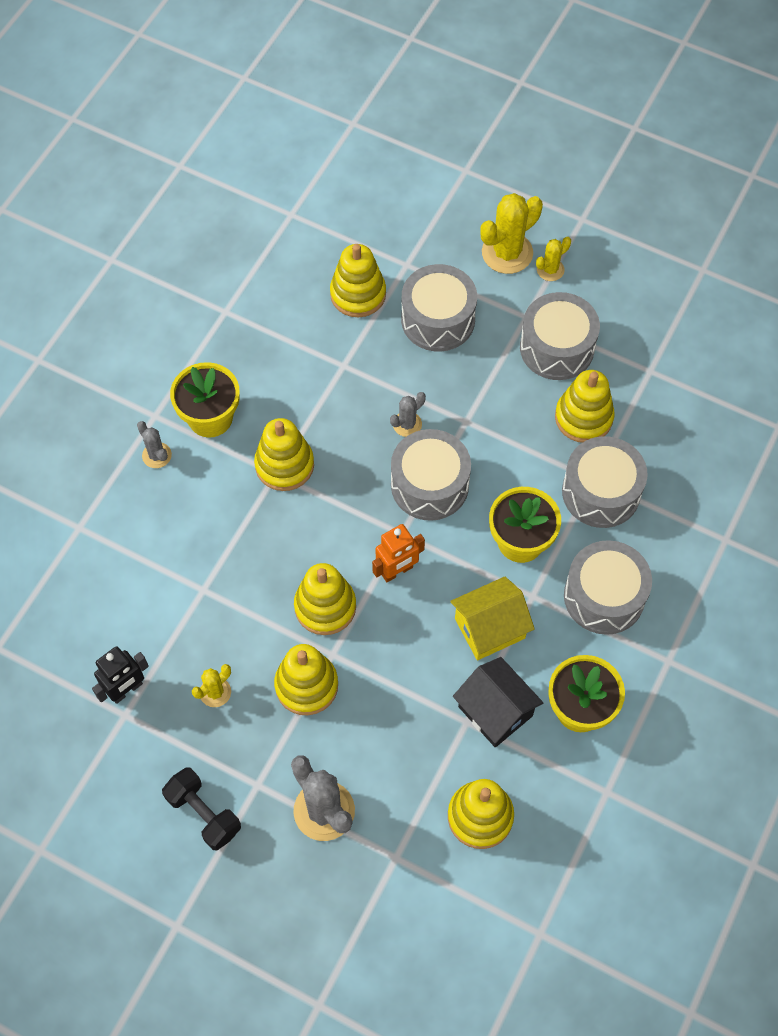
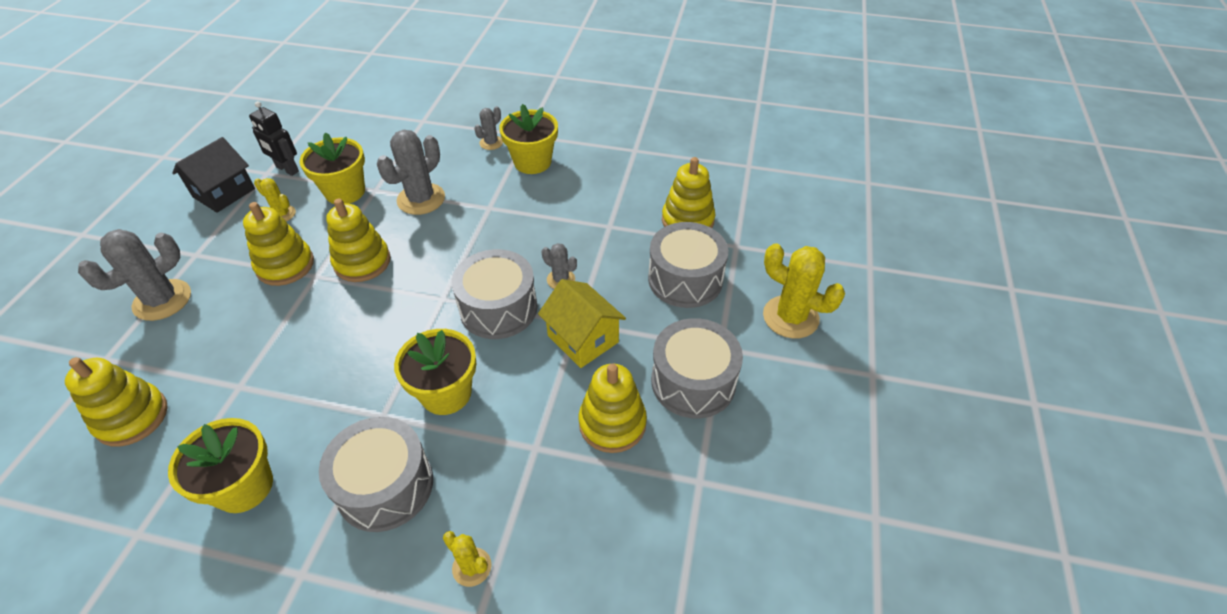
camera: 75 degrees right, 15 degrees down
black dumbbell [162,767,241,850] -> none
yellow stacking toy [254,418,314,491] -> none
orange robot [372,524,425,582] -> none
yellow house [450,576,535,660] -> yellow house moved to [538,279,626,368]
black house [453,657,543,747] -> black house moved to [172,137,255,213]
yellow cactus [536,237,571,281] -> yellow cactus moved to [443,531,492,587]
grey drum [562,436,648,528] -> none
none -> yellow flower pot [300,132,365,204]
none -> grey cactus [377,130,445,215]

